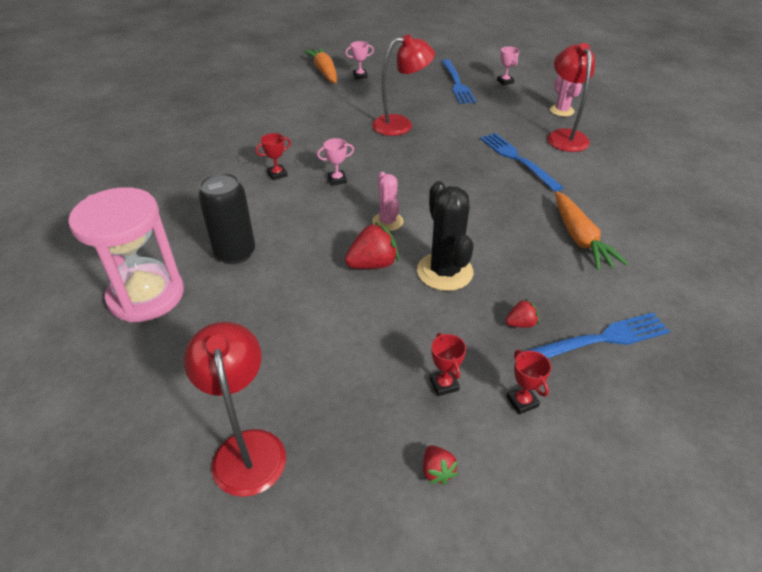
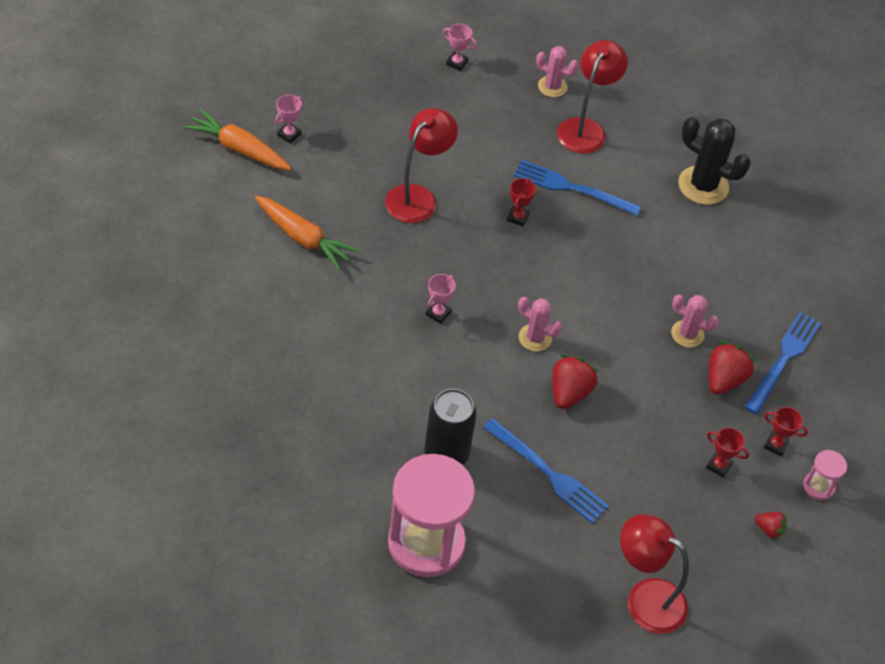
camera: 45 degrees left, 10 degrees up
red trophy [256,133,291,180] -> red trophy moved to [507,178,536,227]
black cactus [417,181,473,291] -> black cactus moved to [678,117,751,205]
blue fork [442,59,476,104] -> blue fork moved to [483,418,609,523]
red strawberry [505,299,539,328] -> red strawberry [708,341,756,395], size x1.79
red lamp [547,43,595,152] -> red lamp turned 75 degrees clockwise [557,40,628,154]
orange carrot [555,191,628,270] -> orange carrot moved to [255,196,359,270]
none -> pink cactus [671,295,719,348]
none -> pink hourglass [803,450,847,500]

